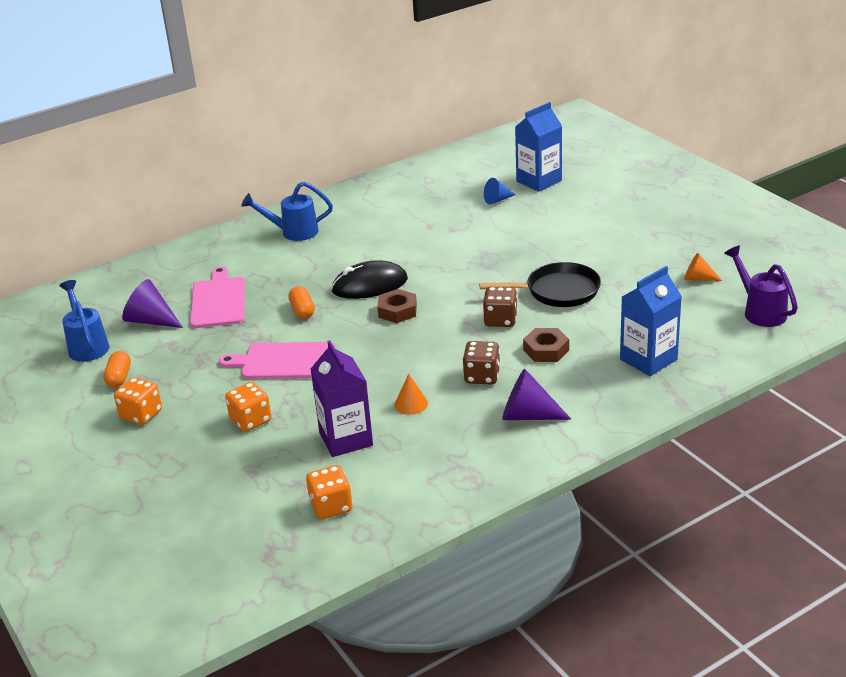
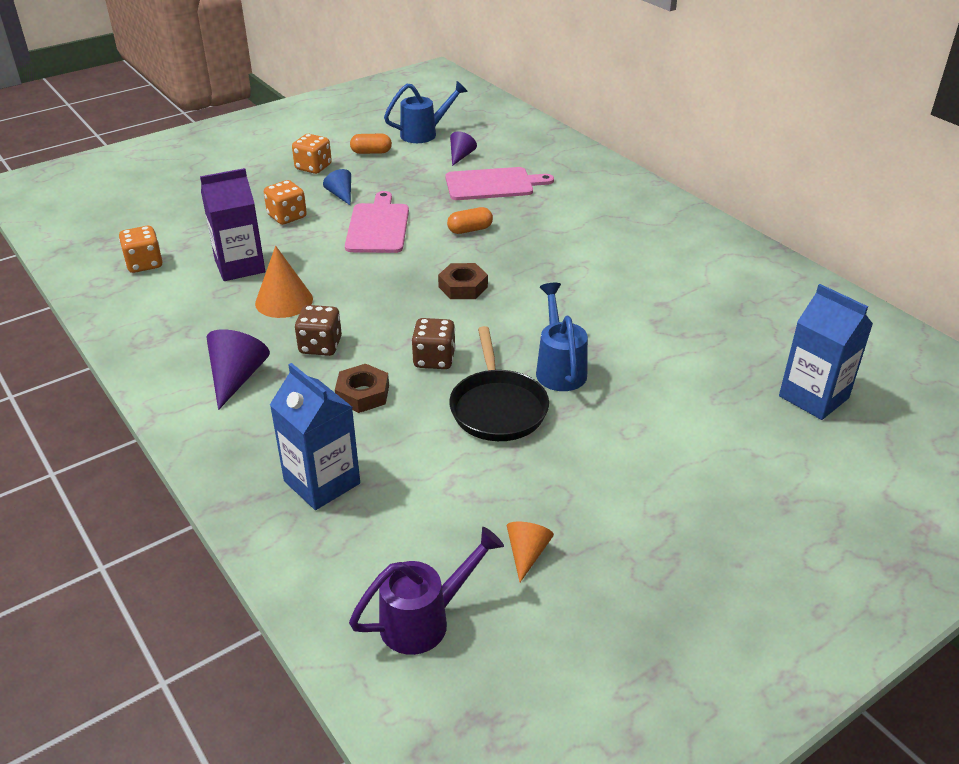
camera: 85 degrees right, 5 degrees up
purple cone [122,279,183,328] -> purple cone [450,131,477,166], size x0.62
blue watering can [241,182,333,241] -> blue watering can moved to [536,283,588,391]
black mouse [331,260,408,299] -> none
orange cone [394,374,428,415] -> orange cone [255,246,313,318], size x1.61
blue cone [484,178,516,205] -> blue cone moved to [323,169,351,206]

